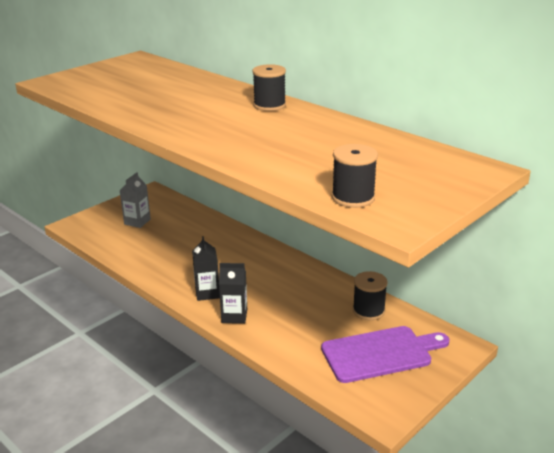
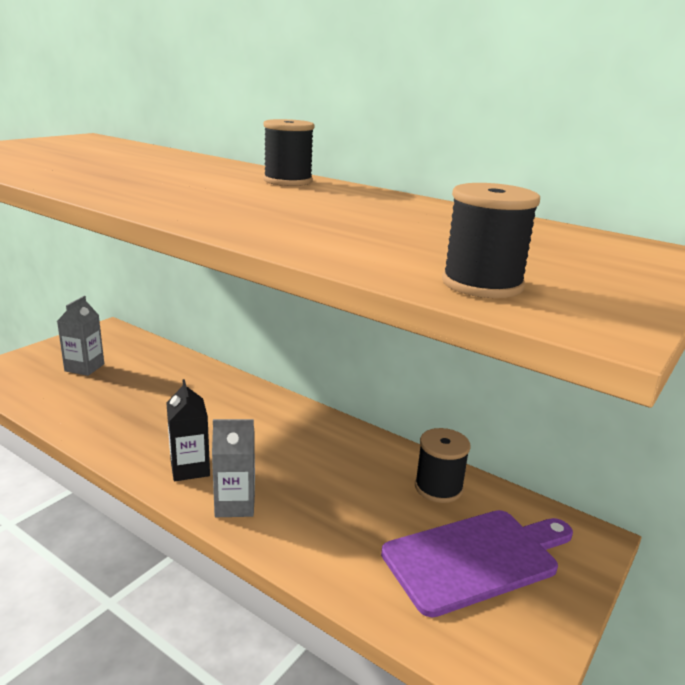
camera: 10 degrees left, 5 degrees down
black carton [219,263,247,324] -> grey carton [212,419,255,517]

